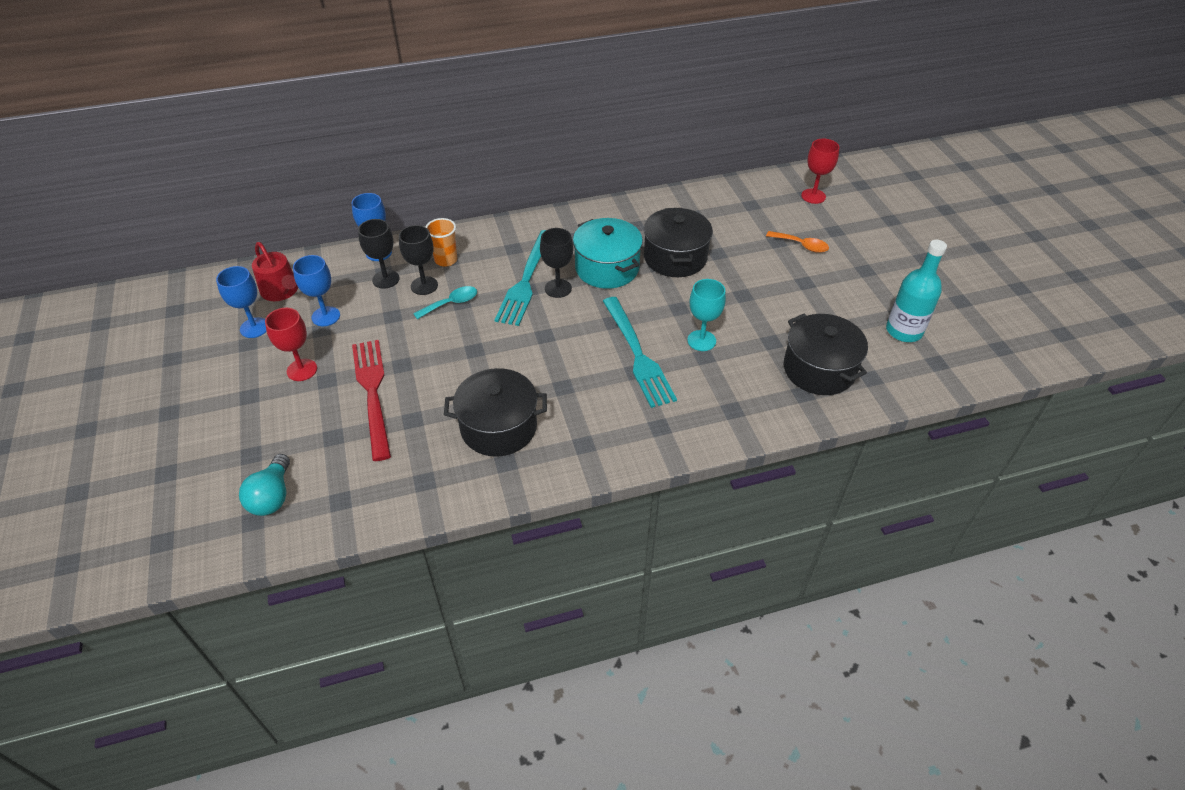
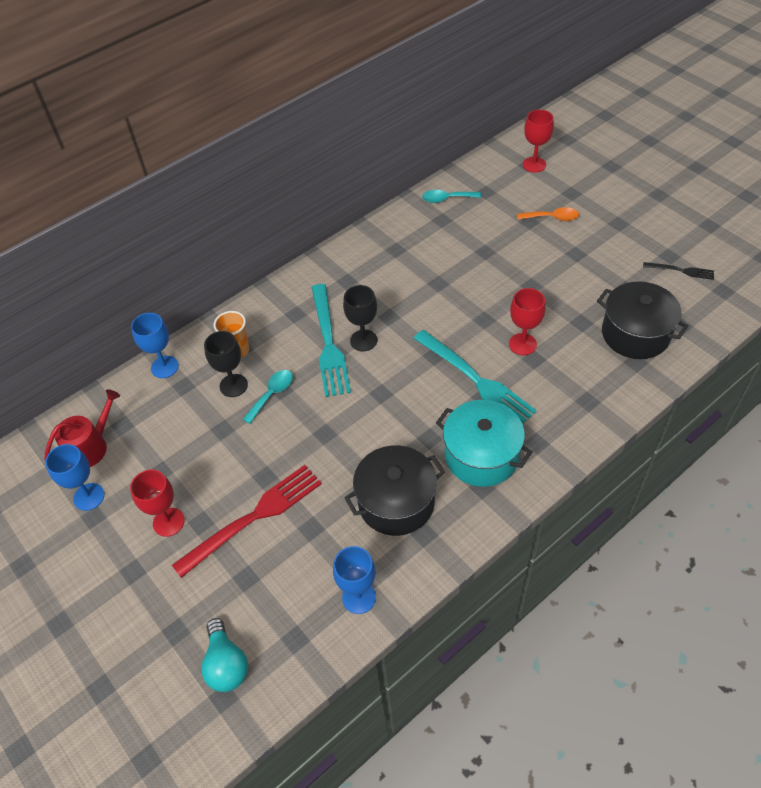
camera: 20 degrees left, 5 degrees up
red watering can [252,242,298,301] -> red watering can turned 75 degrees counterclockwise [45,389,120,467]
blue goblet [293,255,340,326] -> blue goblet moved to [333,546,376,614]
red fork [352,340,391,461] -> red fork turned 90 degrees clockwise [172,465,322,578]
black goblet [358,219,400,289] -> none
turquoise pot [573,218,643,289] -> turquoise pot moved to [436,400,533,487]
black pot [644,208,713,277] -> none
turquoise goblet [687,279,726,351] -> red goblet [509,288,545,355]
turquoise bottle [886,240,947,342] -> black fork [643,262,714,280]
none -> turquoise spoon [422,190,482,203]

